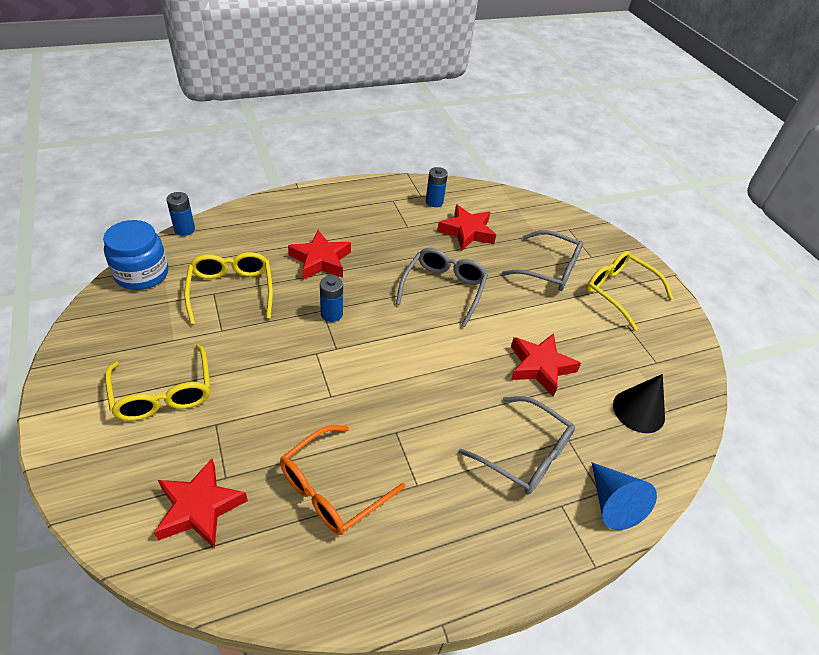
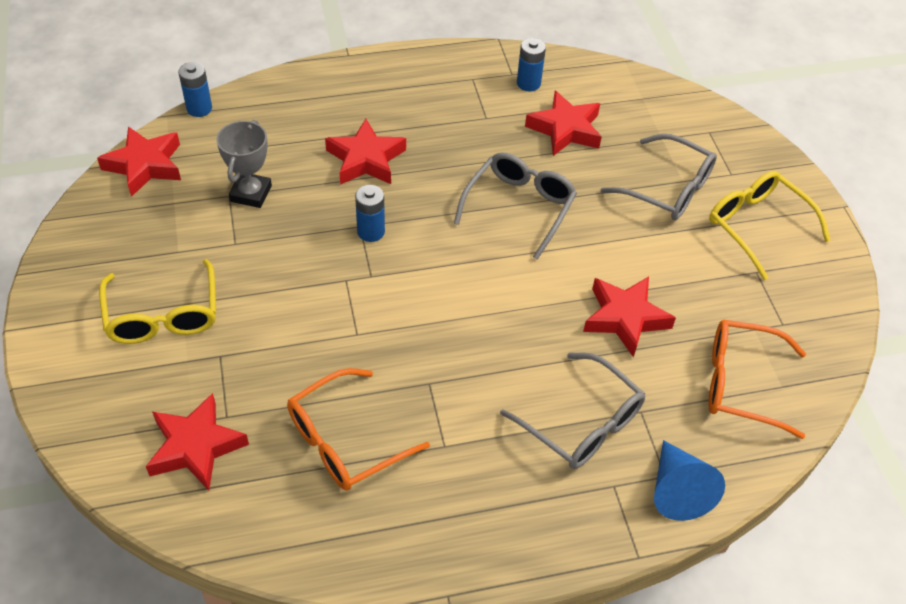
camera: 10 degrees right, 5 degrees up
blue jar [103,220,168,290] -> red star [97,126,181,197]
yellow glasses [185,252,273,324] -> grey trophy [216,120,272,208]
black cone [613,374,665,433] -> orange glasses [708,319,806,439]

